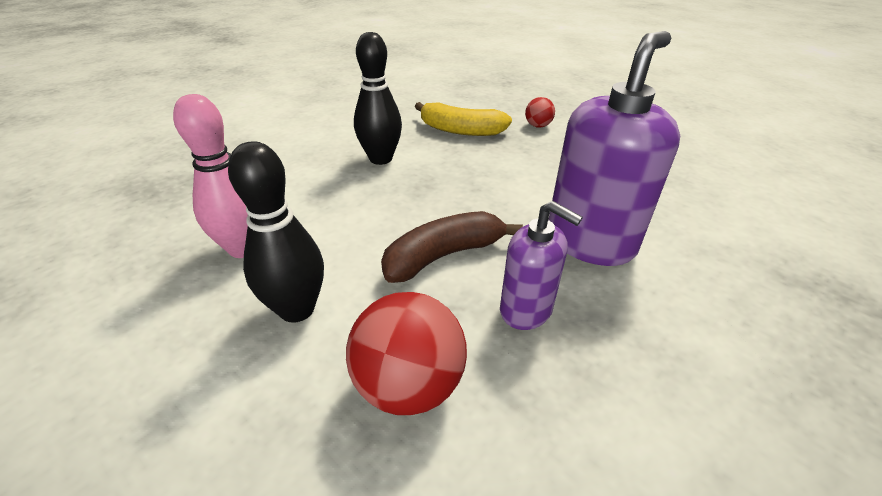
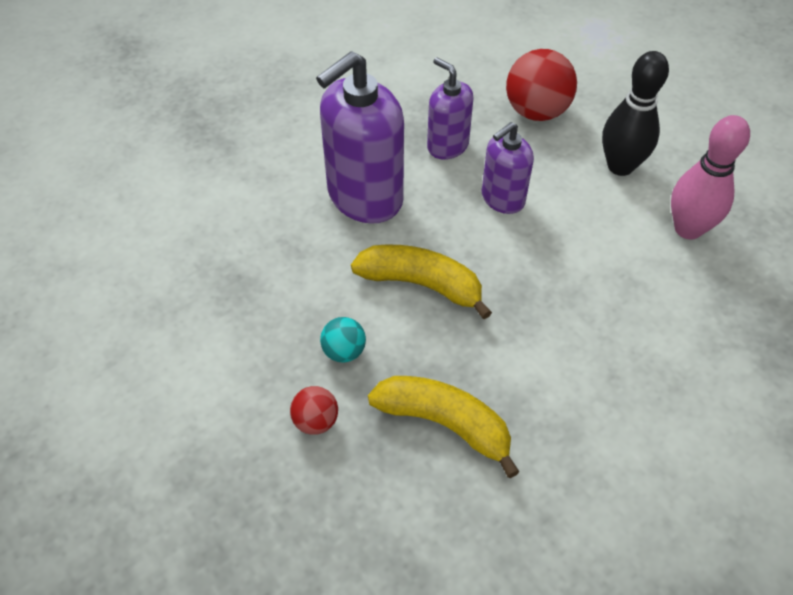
camera: 170 degrees left, 15 degrees up
black bowling pin [354,32,402,165] -> none
brown banana [381,211,523,283] -> purple soap dispenser [482,122,534,214]
none -> turquoise ball [320,317,366,363]
none -> yellow banana [351,245,492,319]

